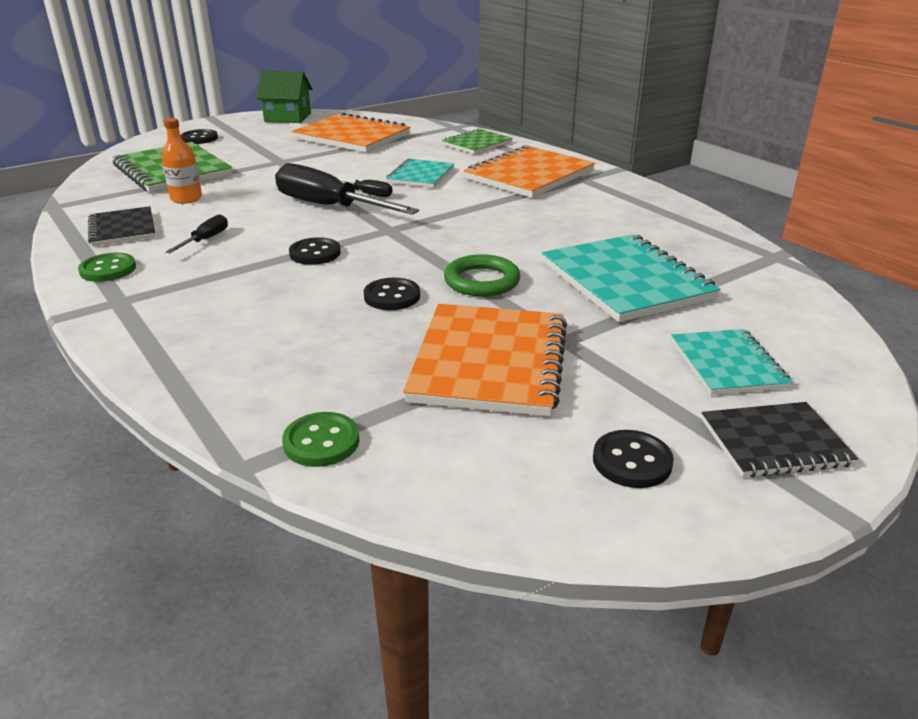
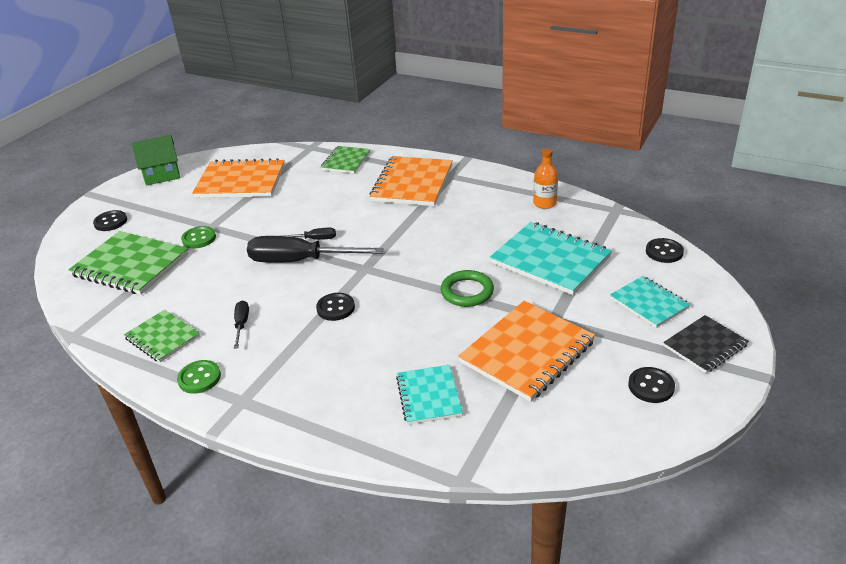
camera: 25 degrees left, 5 degrees up
black notebook [88,206,156,246] -> green notebook [124,310,200,362]
orange bottle [162,118,202,204] -> orange bottle moved to [533,149,558,209]
green button [282,412,359,467] -> green button moved to [181,226,216,248]
black button [364,278,420,310] -> black button moved to [646,238,684,263]
turquoise notebook [386,158,454,188] -> turquoise notebook moved to [396,365,463,425]
orange notebook [403,304,567,416] -> orange notebook turned 60 degrees clockwise [458,301,595,402]

